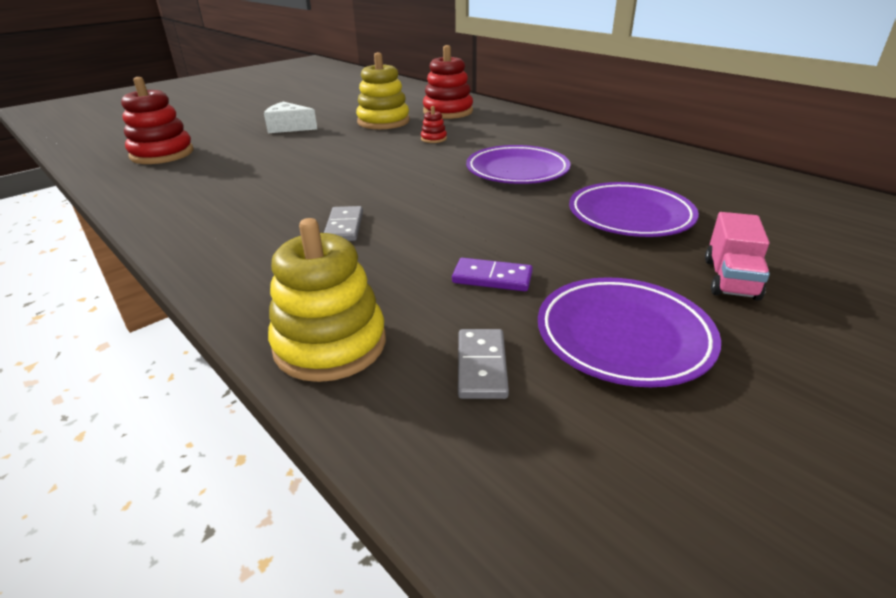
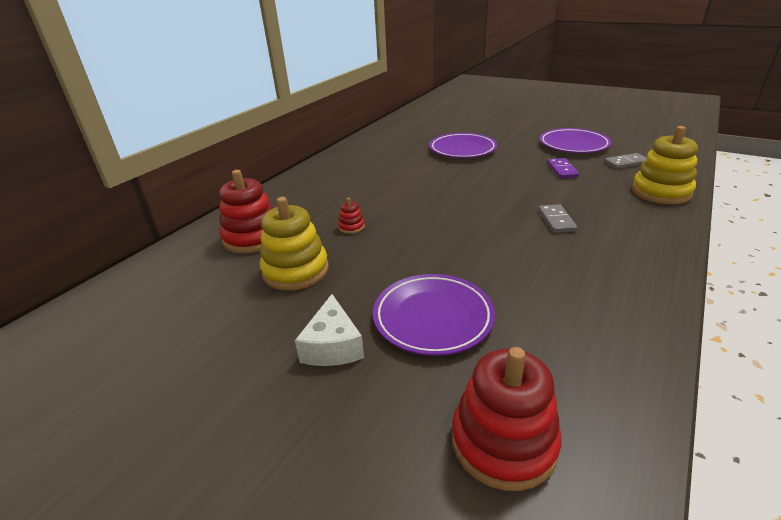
camera: 105 degrees left, 0 degrees up
grey domino [324,206,363,241] -> grey domino turned 75 degrees counterclockwise [539,204,578,233]
purple plate [466,145,570,184] -> purple plate moved to [373,274,495,356]
pink truck [705,212,770,301] -> none

